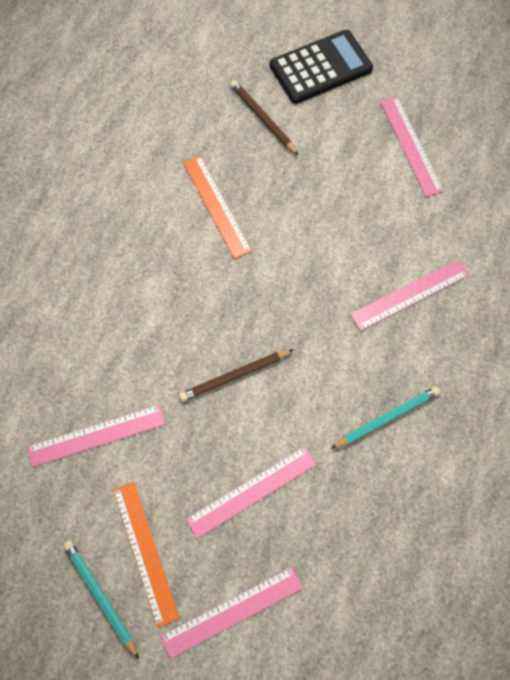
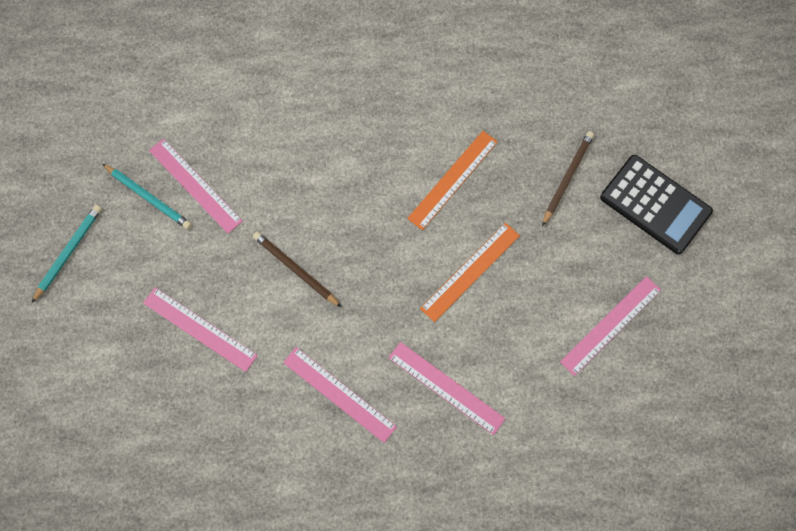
camera: 65 degrees right, 5 degrees up
orange ruler [113,482,179,627] -> orange ruler moved to [420,223,520,322]
pink ruler [160,567,303,659] -> pink ruler moved to [283,347,397,443]
turquoise pencil [331,386,440,449] -> turquoise pencil moved to [102,164,192,229]

